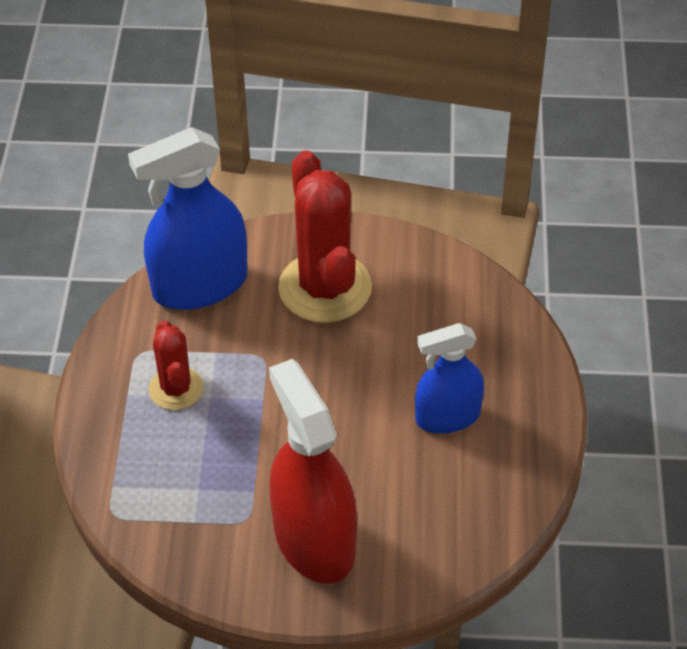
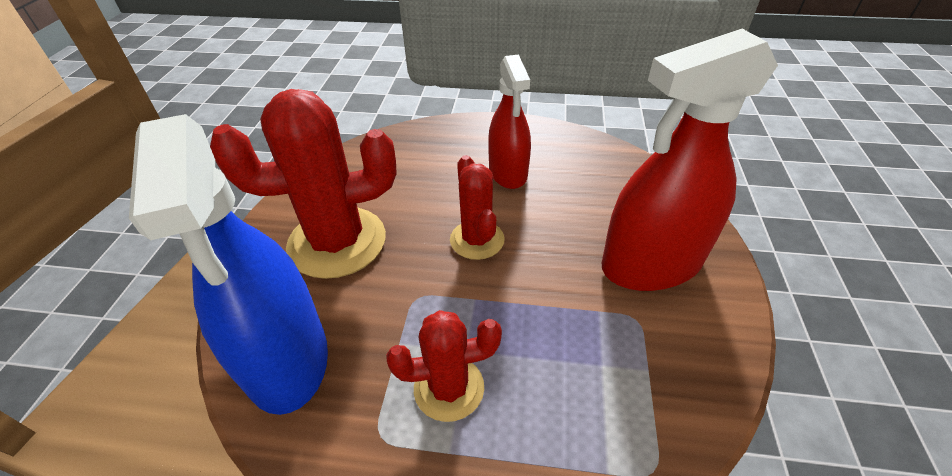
camera: 85 degrees left, 5 degrees down
blue spray bottle [415,323,484,434] -> red spray bottle [488,55,531,189]
none -> red cactus [450,155,505,260]

